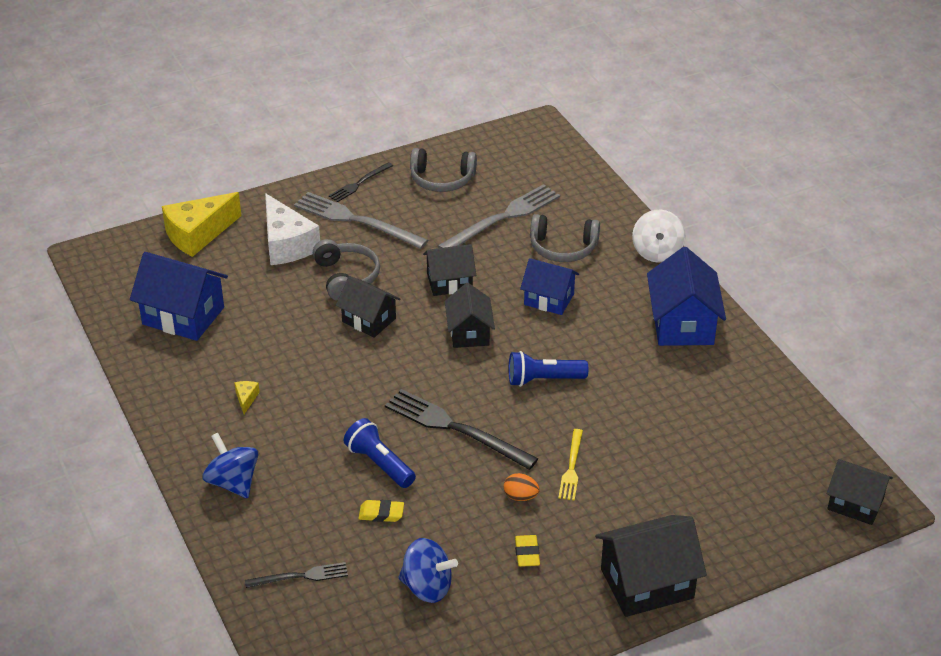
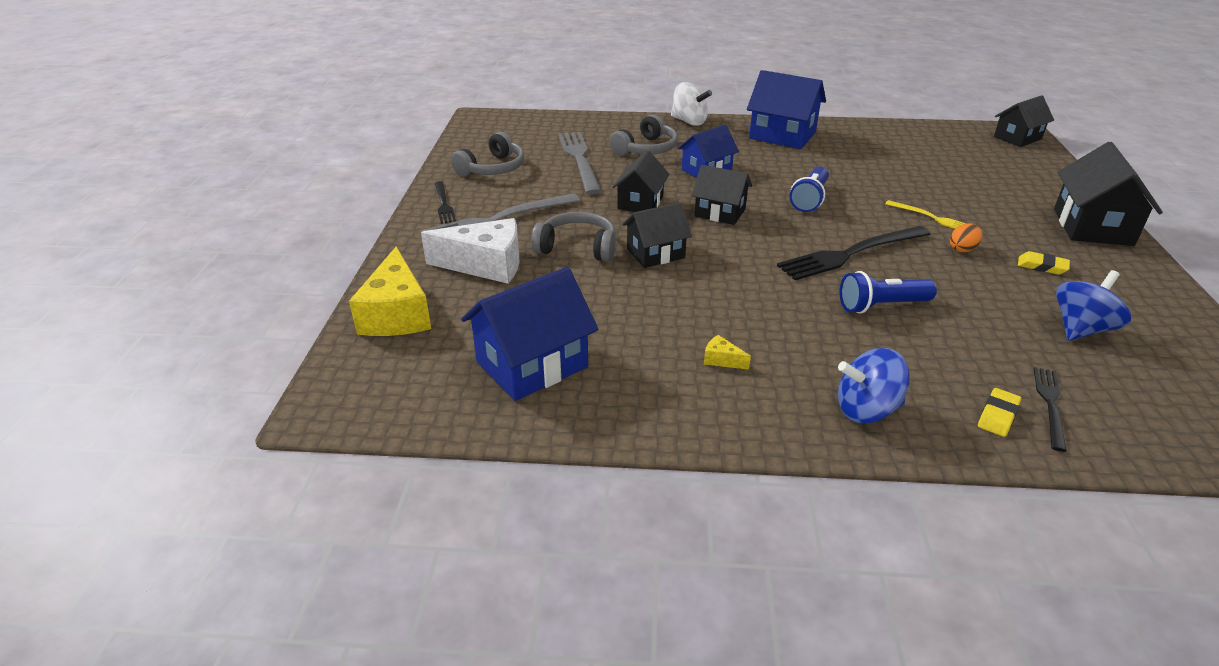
camera: 60 degrees left, 5 degrees down
yellow eraser [358,500,404,522] -> yellow eraser moved to [978,388,1021,437]

